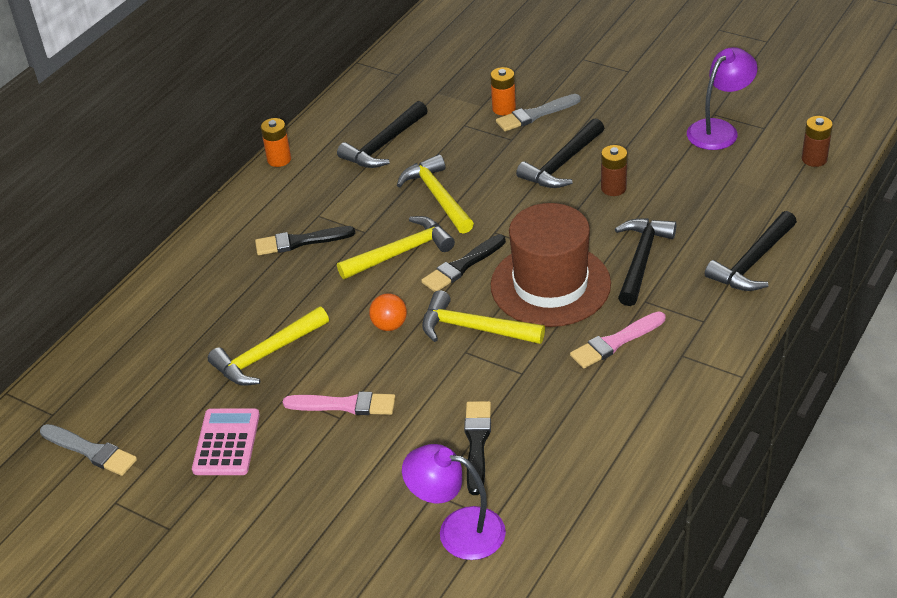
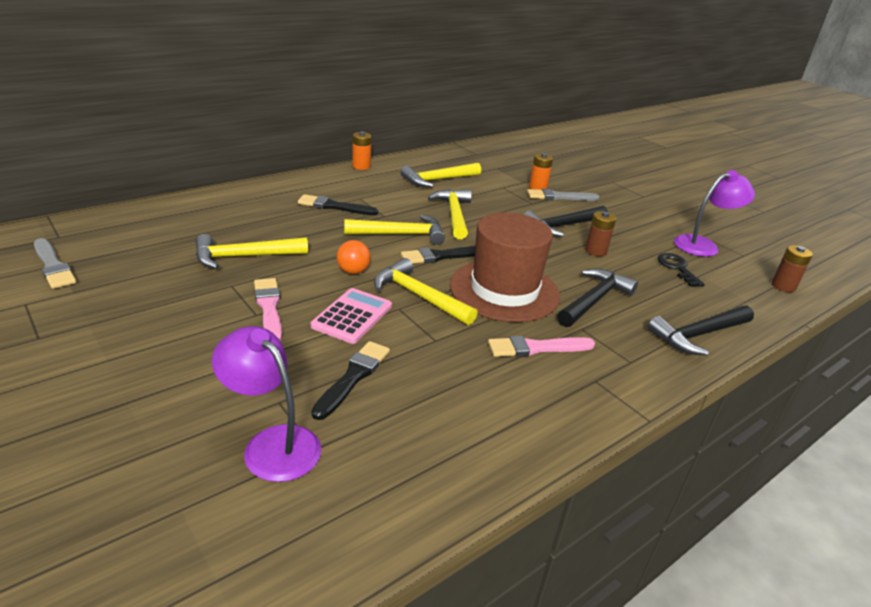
camera: 15 degrees right, 10 degrees down
pink calculator [192,408,260,475] -> pink calculator moved to [311,288,392,344]
pink brush [283,392,396,415] -> pink brush turned 135 degrees counterclockwise [254,278,282,341]
black hammer [337,101,428,168] -> yellow hammer [400,163,481,187]
none -> black key [657,253,705,287]

